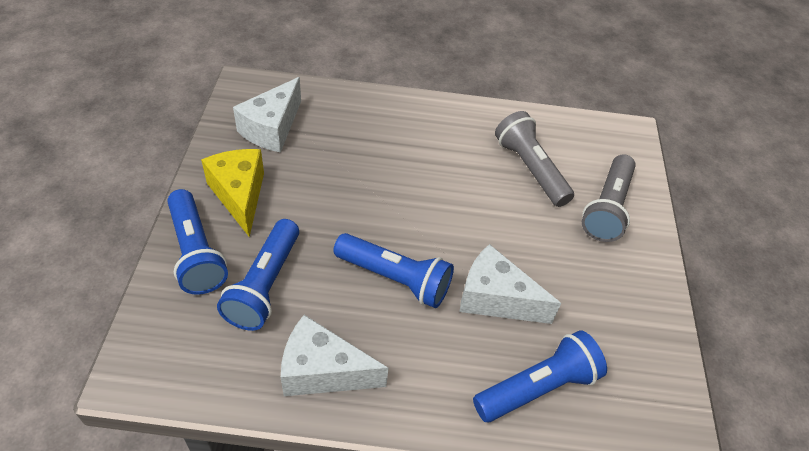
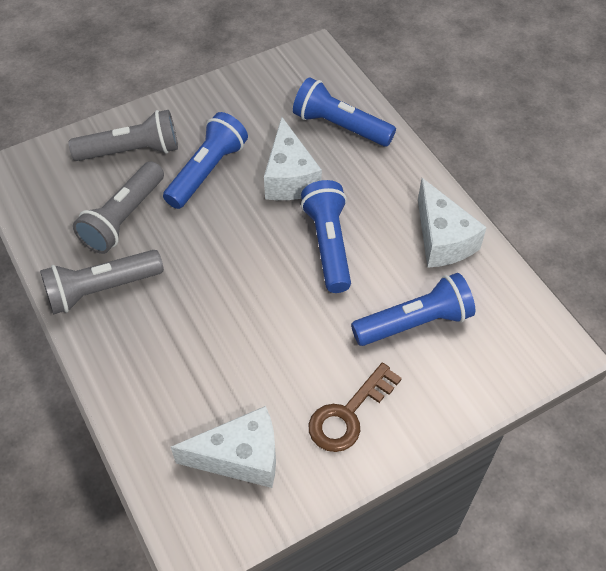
camera: 120 degrees left, 5 degrees up
blue flashlight [167,189,228,295] -> blue flashlight moved to [163,112,248,209]
yellow cheese [201,149,264,237] -> brown key [309,362,402,452]
none -> grey flashlight [40,250,164,314]

